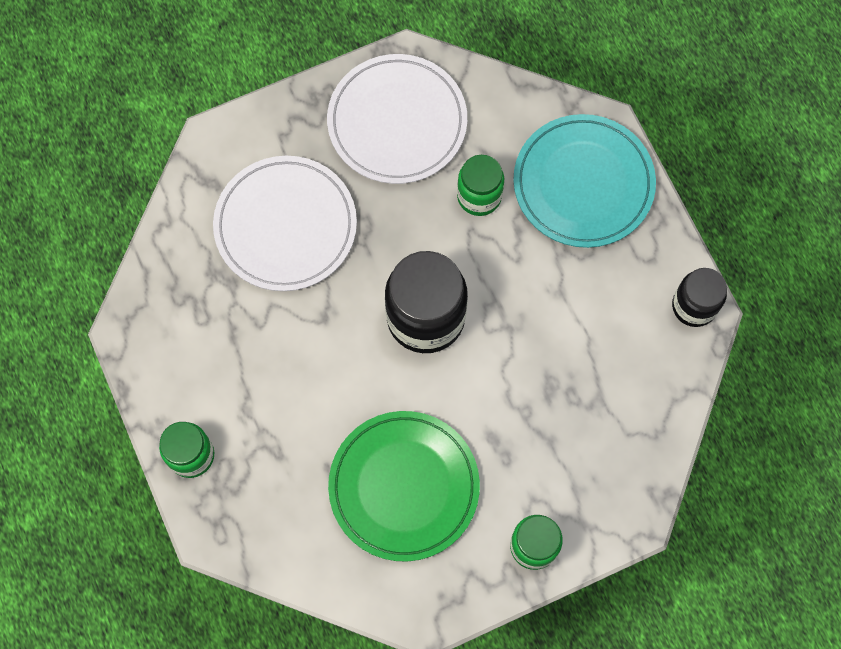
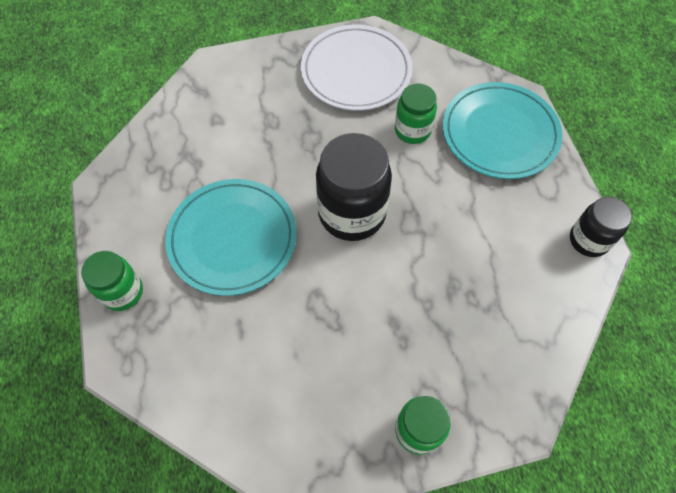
camera: 10 degrees right, 10 degrees down
white plate [213,156,357,291] -> none
green plate [328,411,480,562] -> none
none -> turquoise plate [165,179,297,296]

